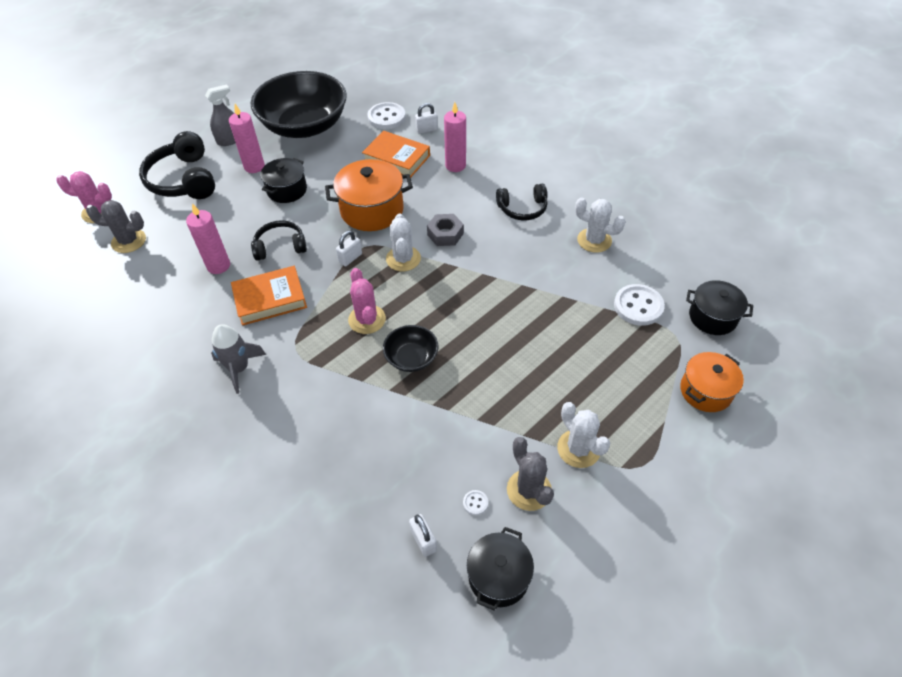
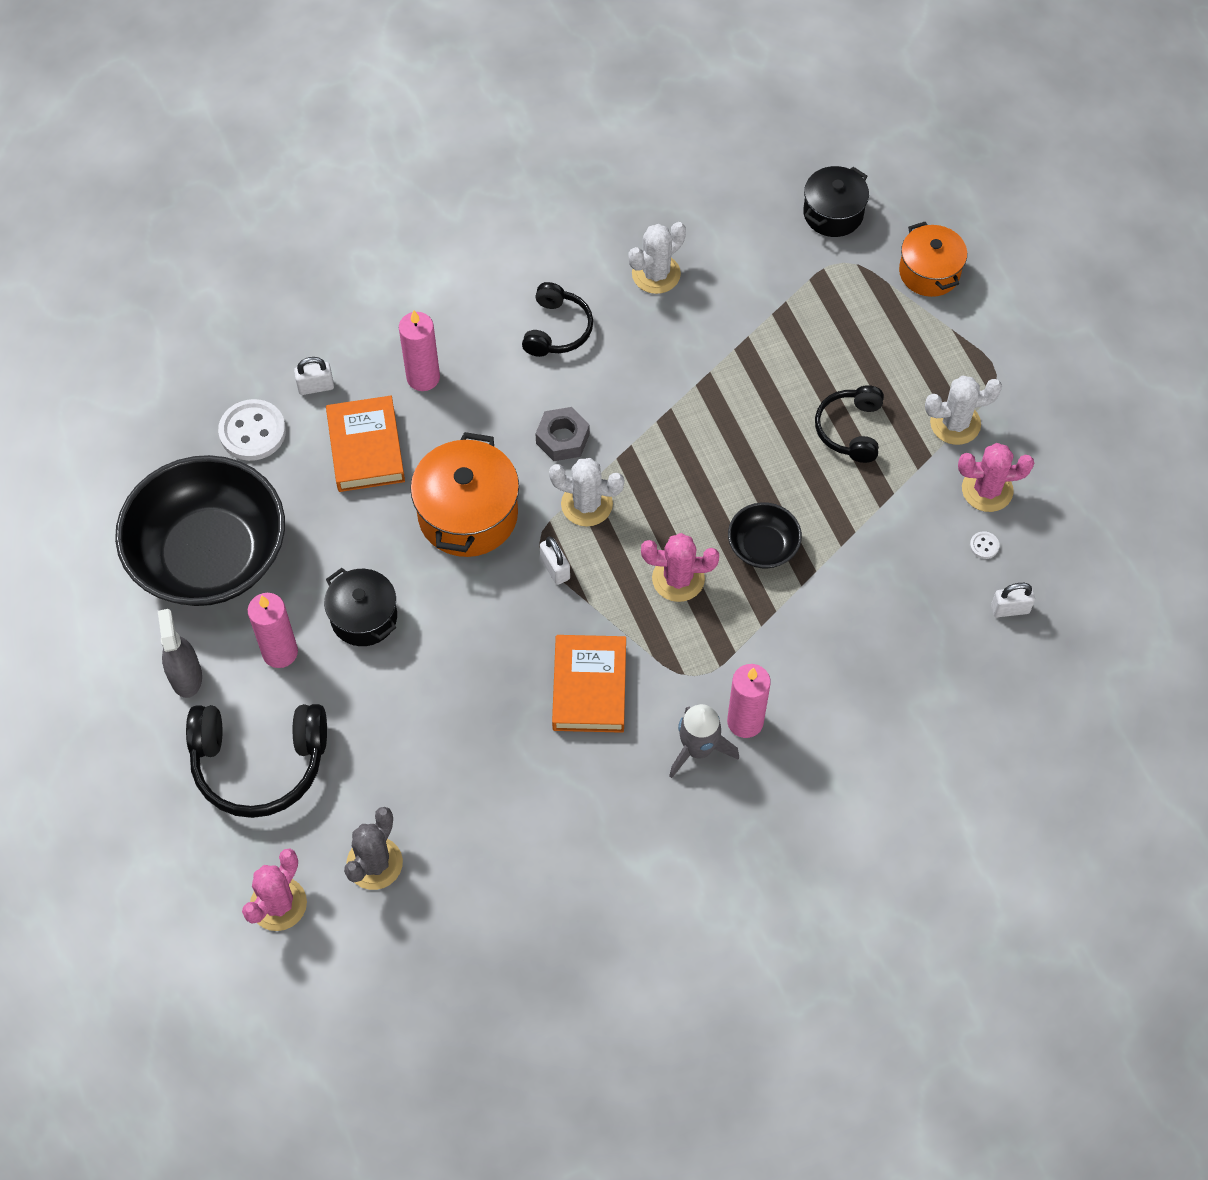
camera: 70 degrees left, 10 degrees up
pink candle [186,203,230,274] -> pink candle moved to [727,664,771,738]
black headphones [251,220,307,261] -> black headphones moved to [815,385,884,463]
orange book [362,131,430,178] -> orange book turned 60 degrees counterclockwise [326,396,405,492]
white padlock [415,103,438,134] -> white padlock turned 75 degrees clockwise [294,357,334,395]
black pot [467,527,534,611] -> none
grey cactus [507,437,554,511] -> pink cactus [958,443,1034,512]
white button [614,284,665,326] -> none

